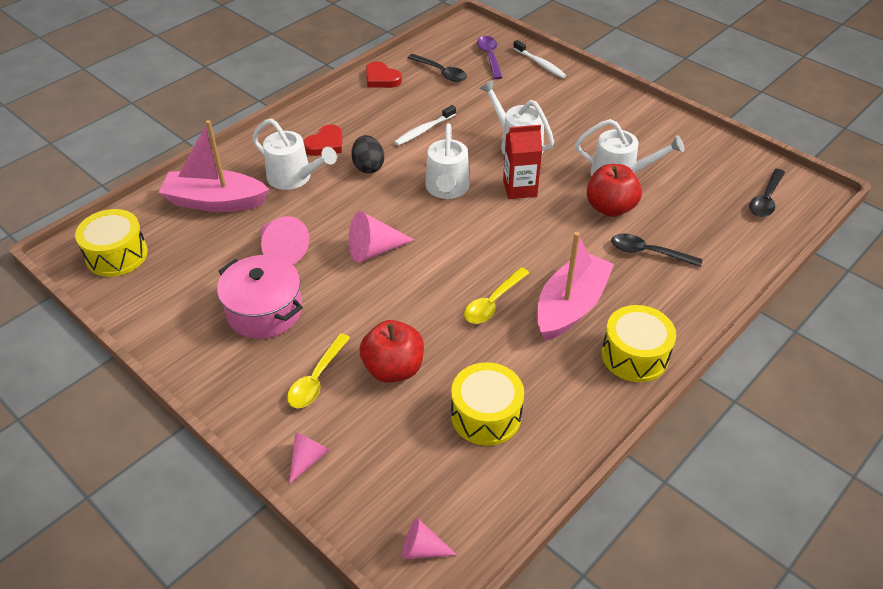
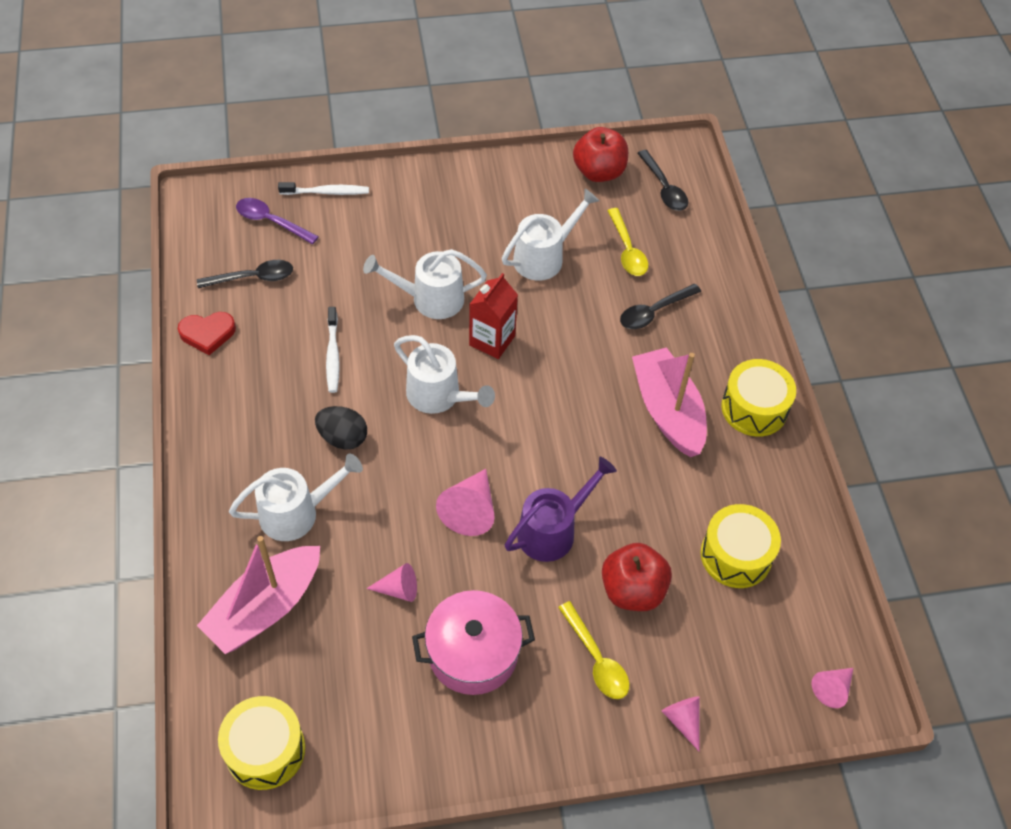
camera: 55 degrees left, 10 degrees up
pink cone [261,216,309,265] -> pink cone [366,563,417,602], size x0.62
red heart [303,124,342,156] -> none
yellow spoon [464,267,529,324] -> yellow spoon moved to [607,208,648,276]
red apple [587,164,642,217] -> red apple moved to [573,127,628,182]
none -> purple watering can [505,457,617,562]

